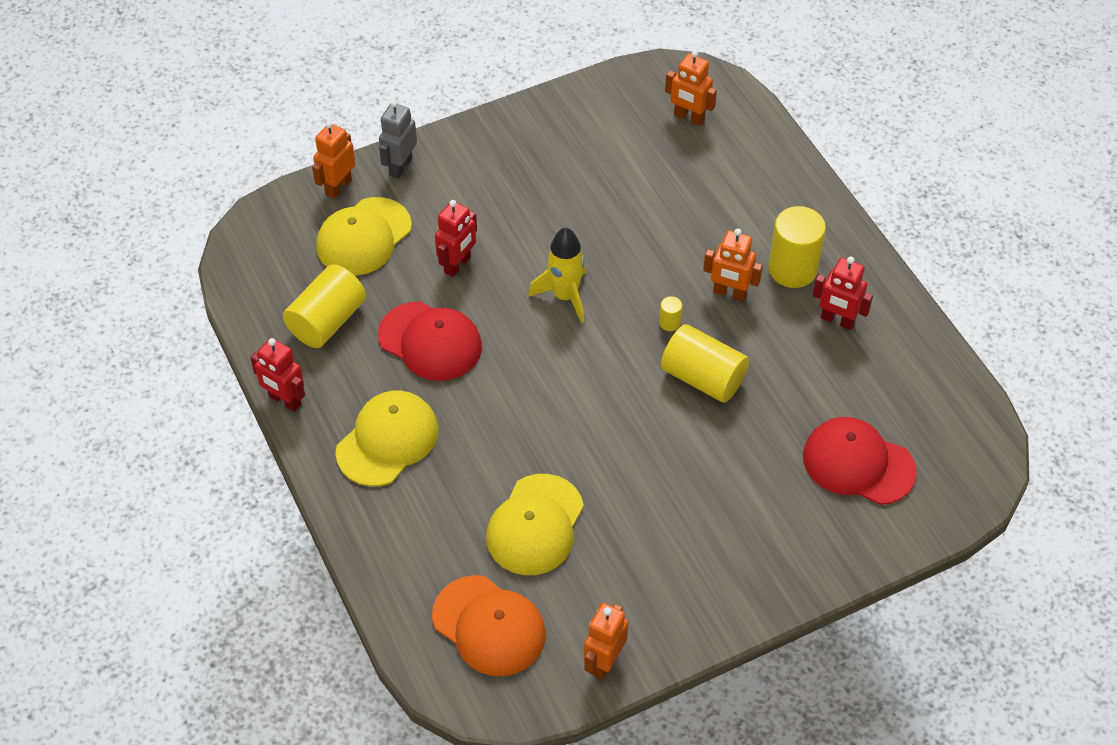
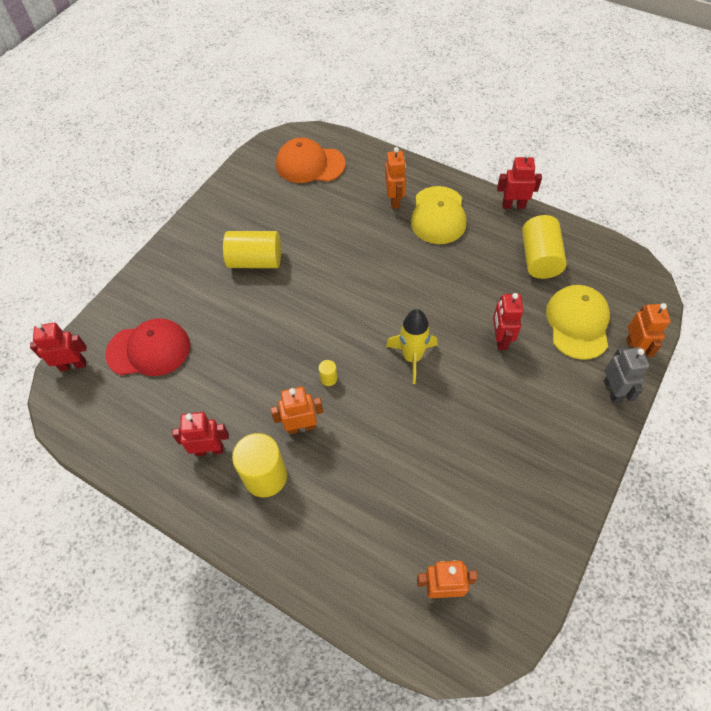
camera: 150 degrees right, 5 degrees up
red cap [378,301,482,381] -> none
yellow cap [486,474,584,575] -> none
orange robot [584,603,629,679] -> orange robot moved to [385,147,406,209]
yellow cylinder [661,324,749,402] -> yellow cylinder moved to [223,231,281,268]
none -> red robot [30,322,87,371]

